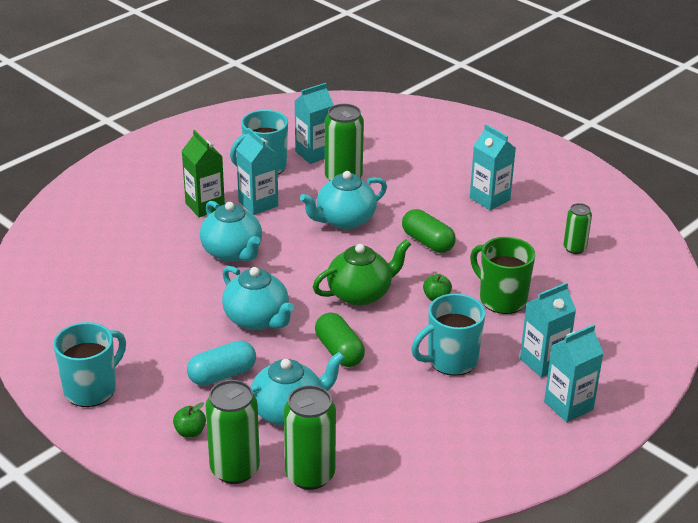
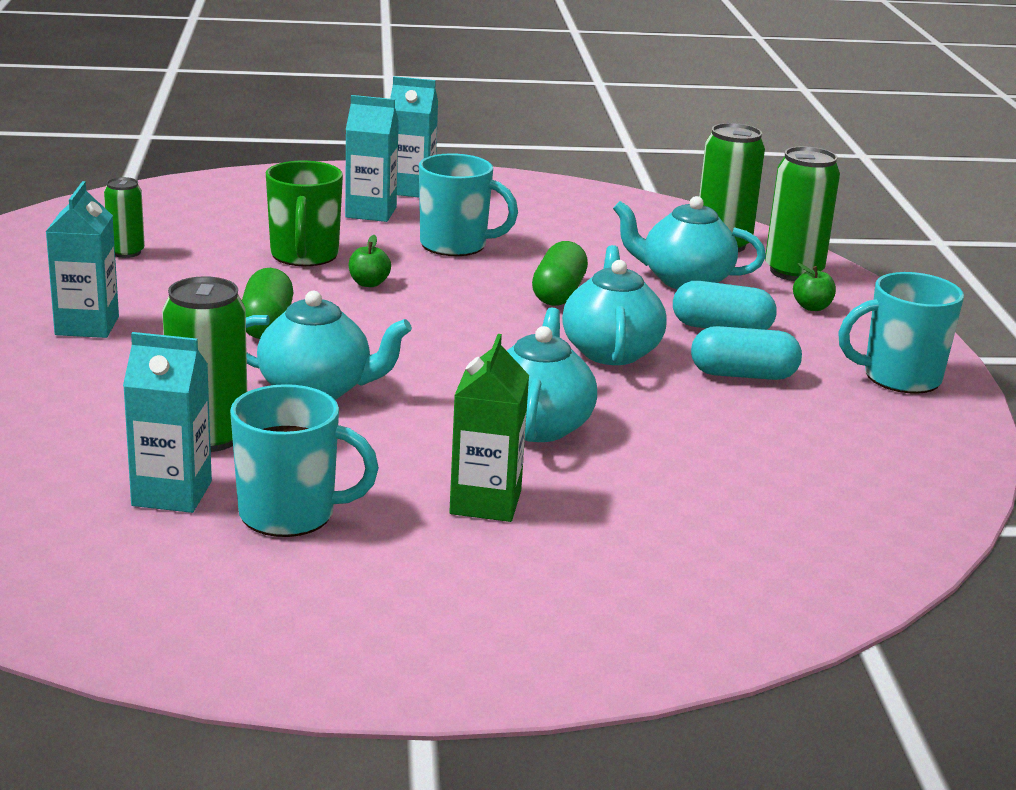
camera: 140 degrees left, 10 degrees down
turquoise carton [236,128,278,215] -> none
green teapot [313,240,411,306] -> none
none -> turquoise capsule [691,326,802,380]

